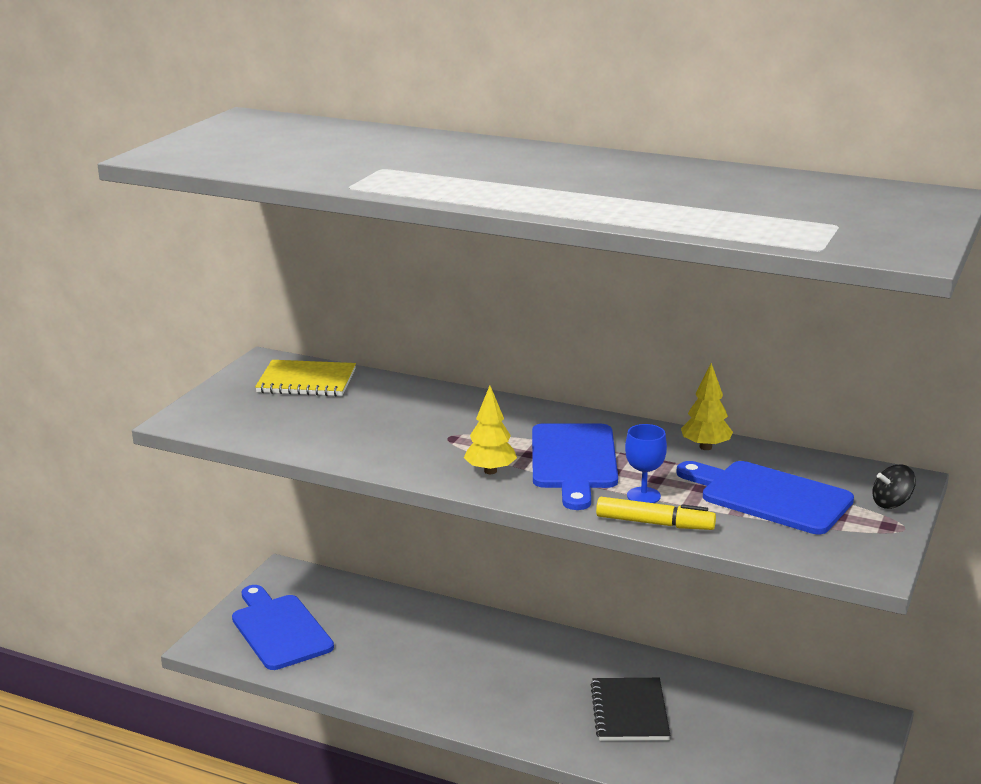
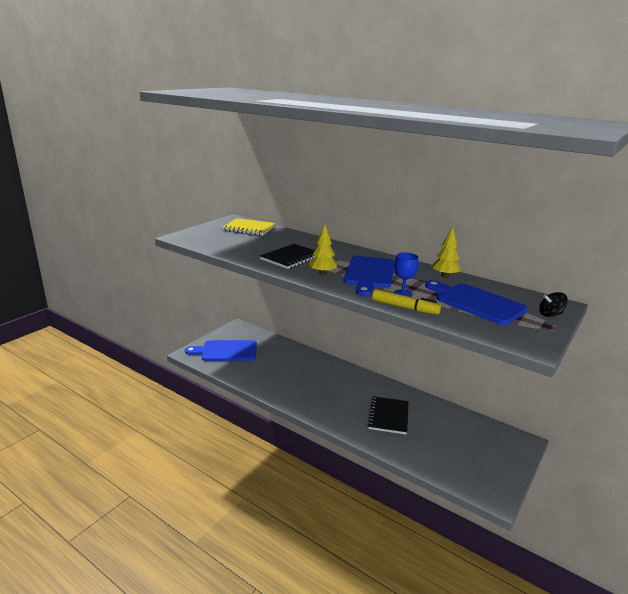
camera: 10 degrees right, 0 degrees up
blue cutting board [232,585,334,670] -> blue cutting board turned 75 degrees counterclockwise [185,340,257,361]
none -> black notebook [260,244,315,269]

